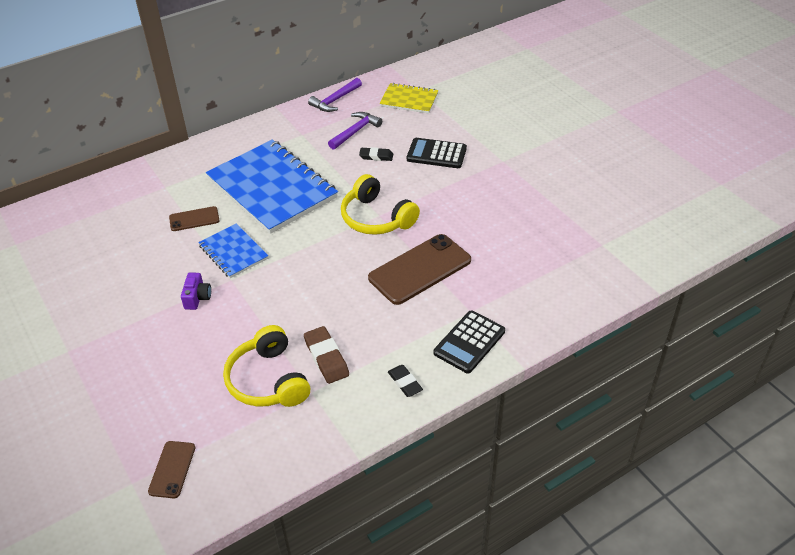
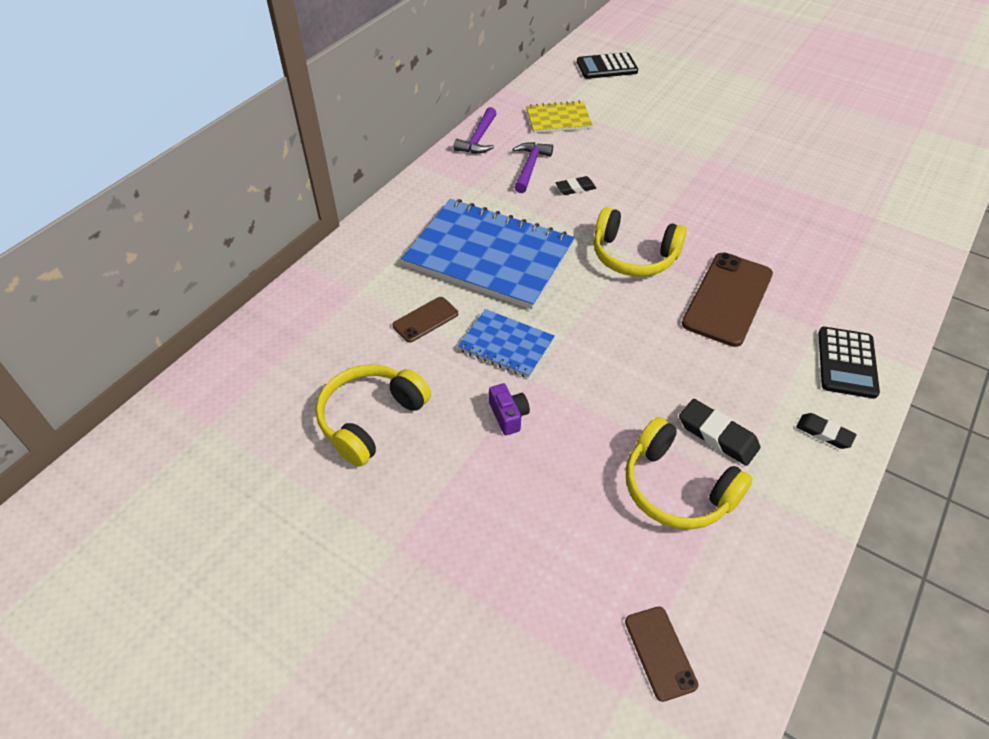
camera: 25 degrees left, 5 degrees up
brown eraser [304,326,349,384] -> black eraser [679,399,761,466]
black calculator [407,138,467,168] -> black calculator moved to [577,52,638,79]
none -> yellow headphones [316,365,431,467]

